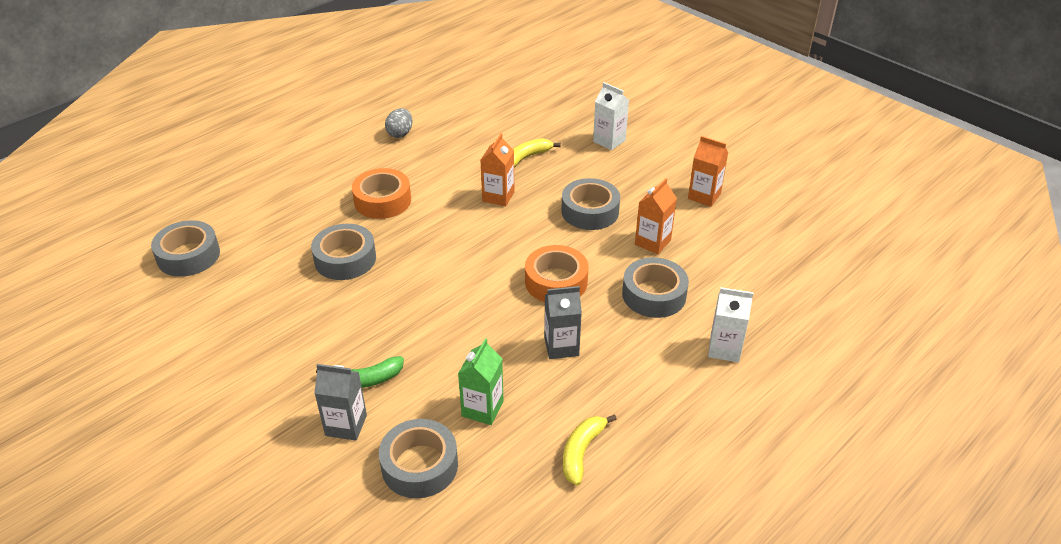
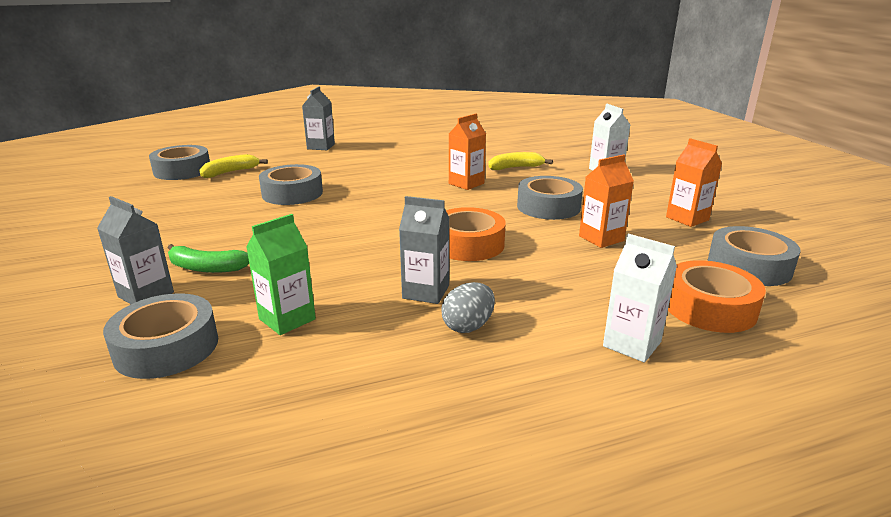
camera: 25 degrees right, 15 degrees down
orange tape [352,168,411,219] -> orange tape moved to [668,260,766,333]
grey egg [385,108,412,138] -> grey egg moved to [441,282,495,333]
yellow banana [563,414,617,486] -> yellow banana moved to [199,154,268,178]
grey tape [622,257,689,318] -> grey tape moved to [708,226,801,286]
none -> grey carton [302,86,335,150]

